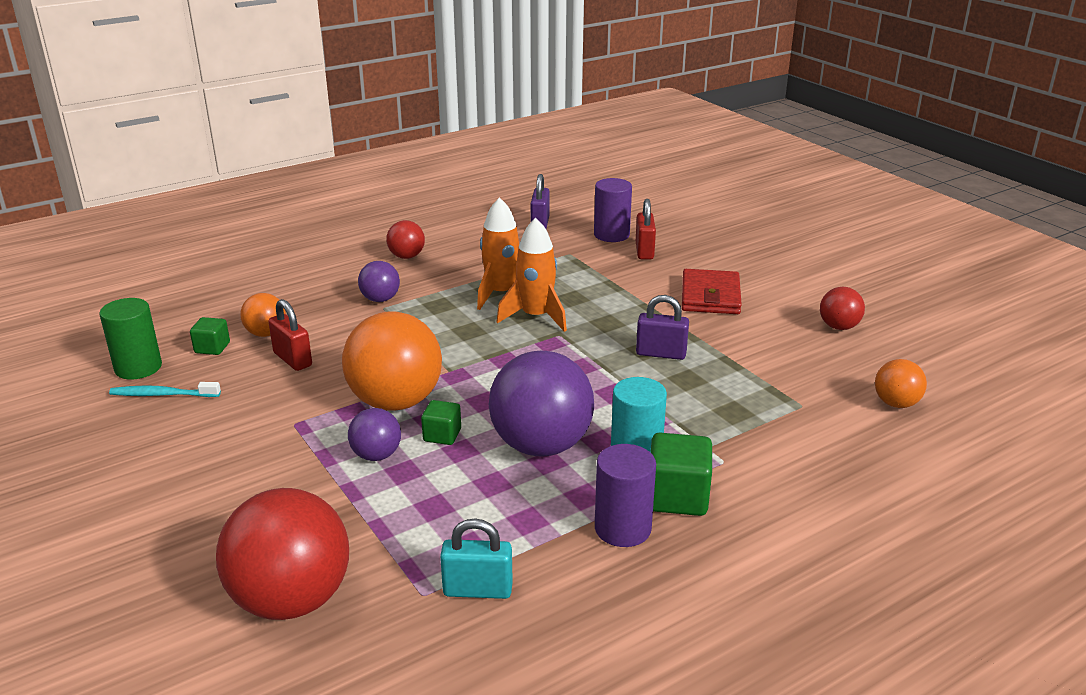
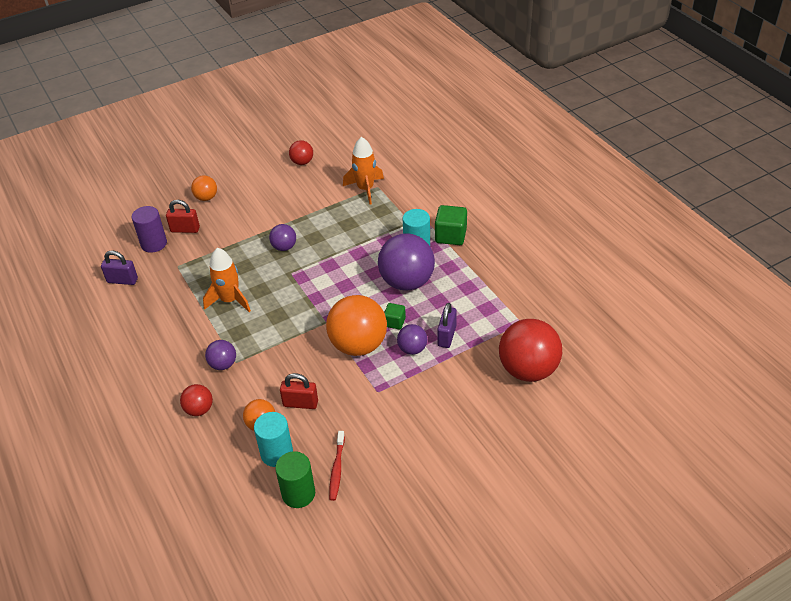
camera: 85 degrees left, 15 degrees up
turquoise toothbrush [109,382,221,397] -> red toothbrush [329,431,345,501]
green cube [190,317,230,355] -> turquoise cylinder [254,412,293,467]
red padlock [268,299,312,371] -> red padlock turned 45 degrees clockwise [280,373,318,409]
red ball [386,220,425,259] -> red ball moved to [180,384,213,416]
turquoise padlock [440,518,513,599] -> none
orange rocket [497,218,567,332] -> orange rocket moved to [343,137,384,204]
purple cylinder [595,444,656,547] -> none
purple padlock [636,295,689,360] -> purple padlock moved to [438,303,457,348]
red wallet [682,269,742,314] -> none
orange ball [875,359,927,408] -> orange ball moved to [191,175,217,201]
none -> purple ball [269,224,296,251]

